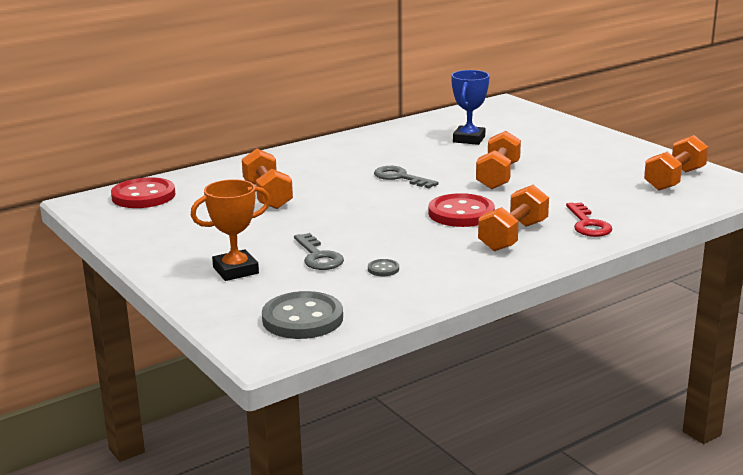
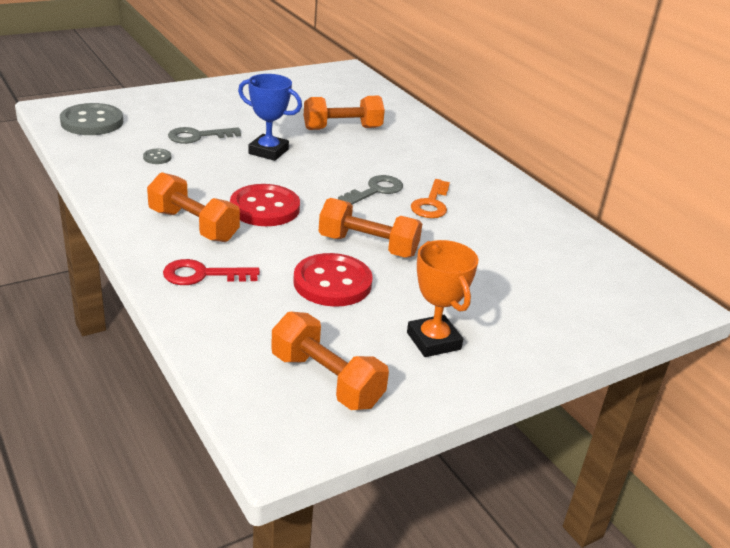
camera: 90 degrees right, 10 degrees up
red button [111,177,175,208] -> red button moved to [293,253,373,307]
orange trophy [191,179,270,281] -> orange trophy moved to [407,240,478,357]
blue trophy [451,70,490,145] -> blue trophy moved to [238,74,302,161]
none -> orange key [411,179,450,218]

